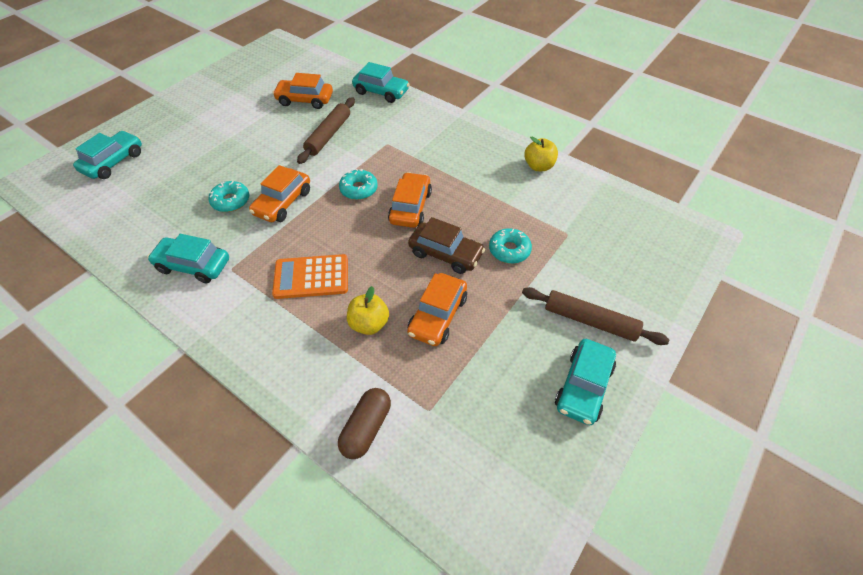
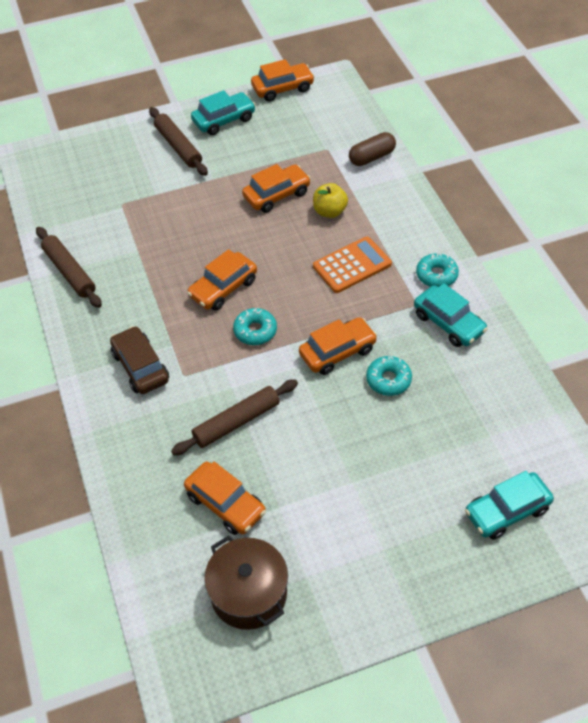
camera: 145 degrees left, 0 degrees up
orange calculator [272,254,348,299] -> orange calculator turned 60 degrees counterclockwise [313,236,392,293]
turquoise car [352,62,410,103] -> none
brown car [408,217,485,274] -> brown car moved to [110,326,169,394]
turquoise donut [489,228,532,264] -> turquoise donut moved to [416,253,459,287]
yellow apple [524,137,558,171] -> brown rolling pin [36,227,102,308]
none -> brown pot [204,535,288,630]
none -> orange car [251,59,315,102]

